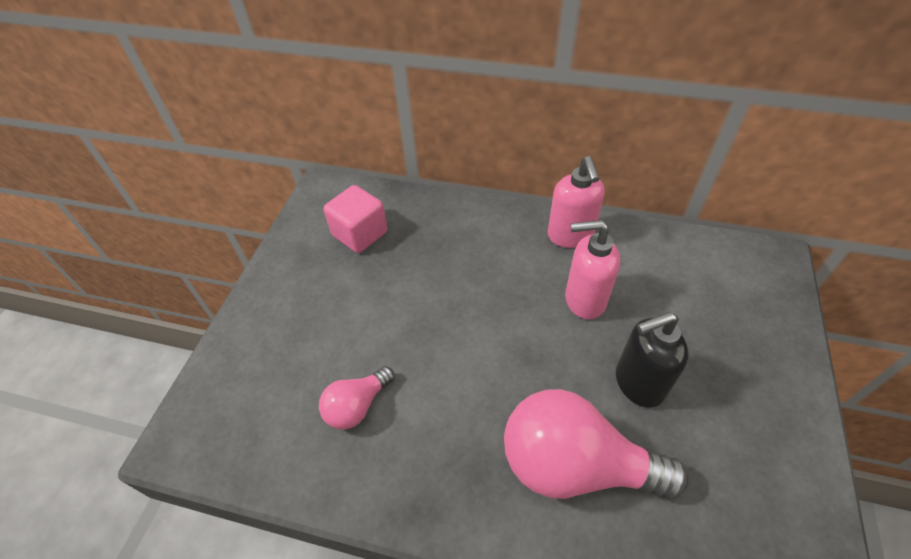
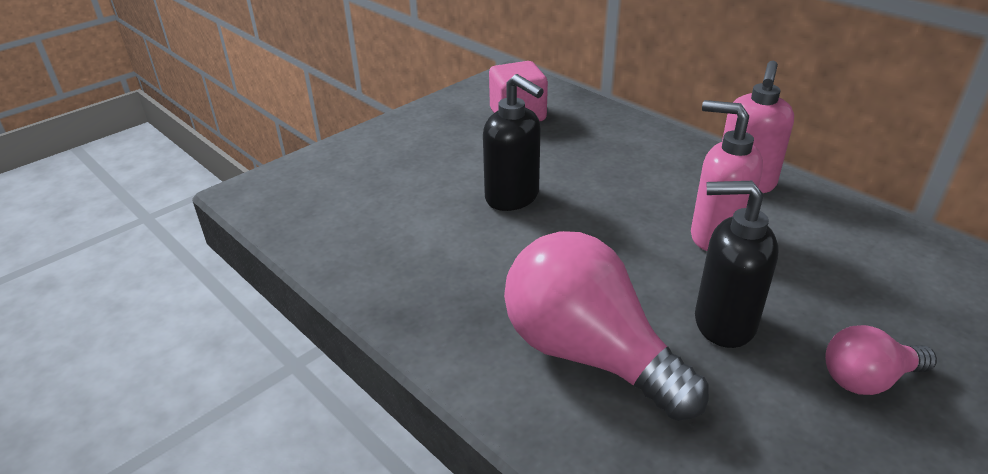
camera: 30 degrees right, 15 degrees down
pink light bulb [319,366,394,429] -> pink light bulb moved to [825,325,937,395]
none -> black soap dispenser [483,74,544,211]

